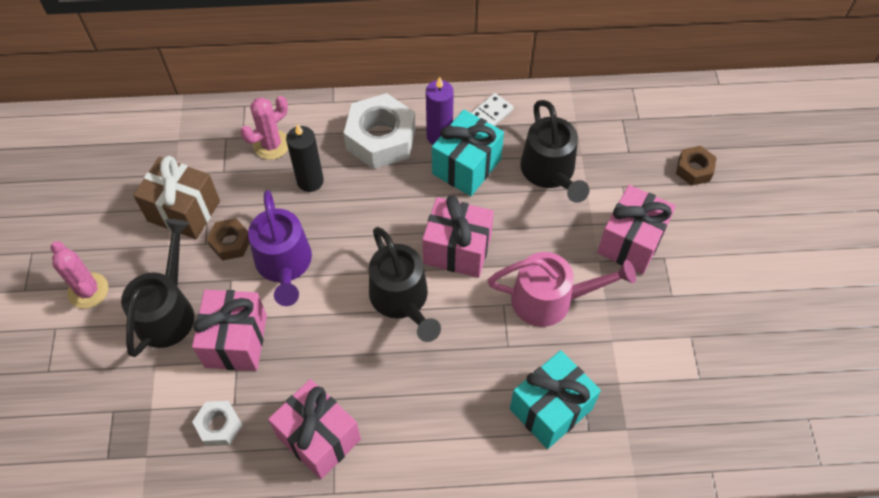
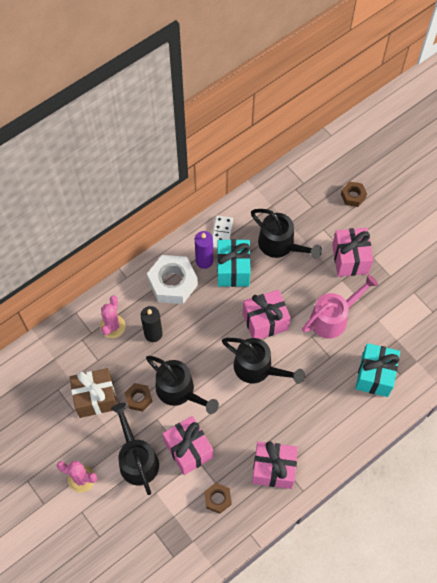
camera: 35 degrees left, 5 degrees up
white nut [192,401,242,446] -> brown nut [204,483,232,514]
purple watering can [248,190,312,306] -> black watering can [146,356,219,414]

